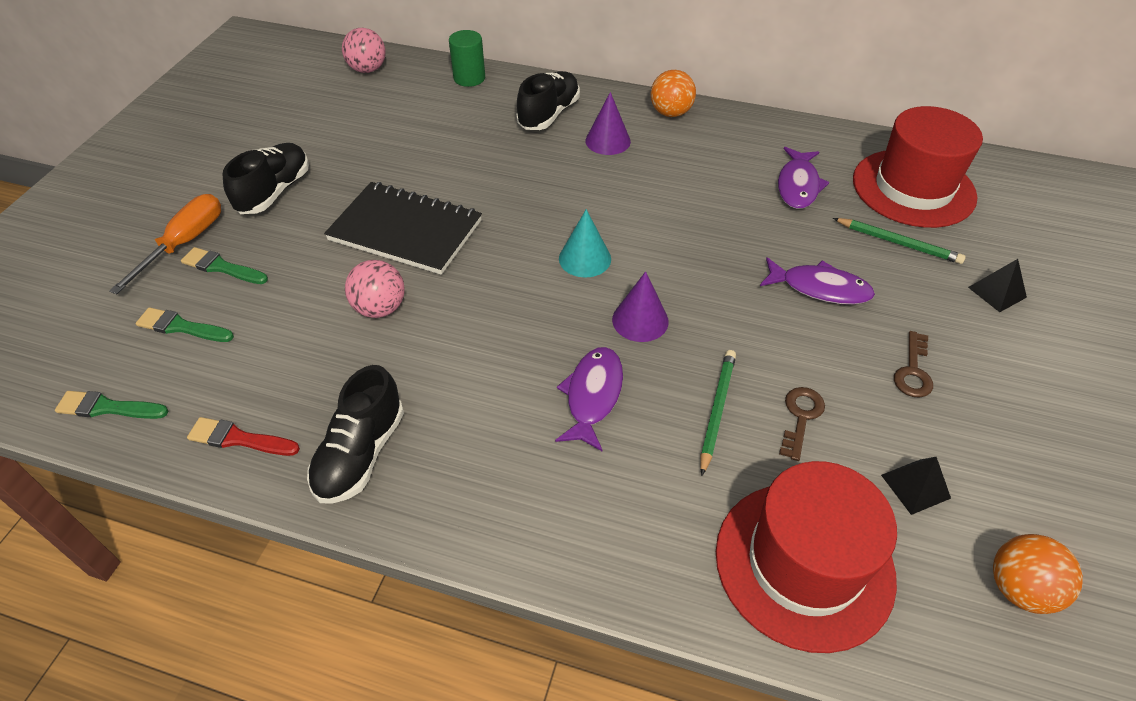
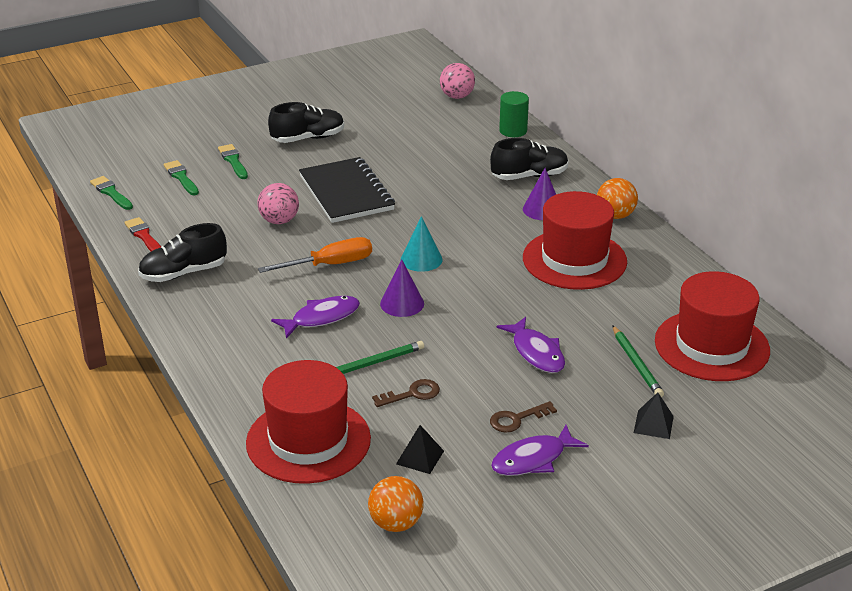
camera: 45 degrees right, 15 degrees down
orange screwdriver [109,194,221,294] -> orange screwdriver moved to [258,237,372,273]
purple fish [778,147,829,209] -> purple fish moved to [491,425,589,476]
none -> red hat [523,191,627,290]

